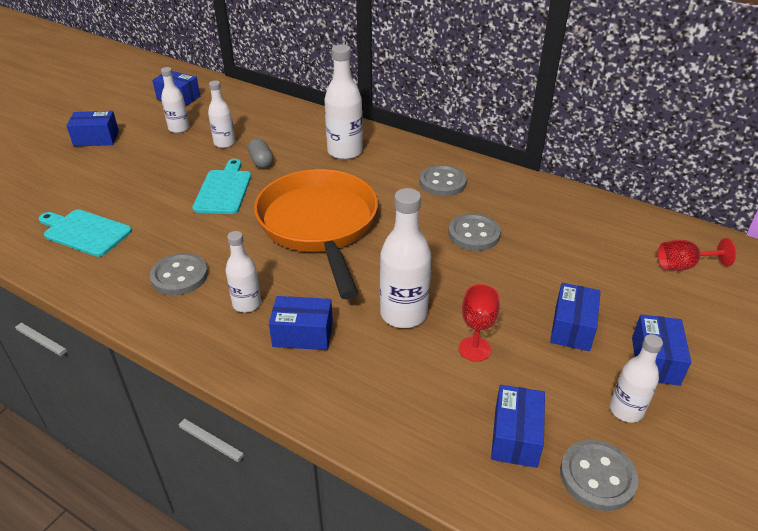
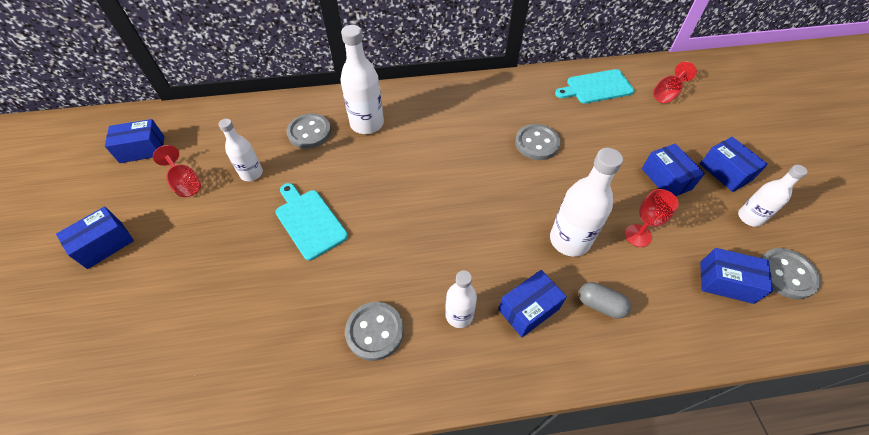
camera: 40 degrees left, 15 degrees up
turquoise cutting board [39,209,132,257] -> turquoise cutting board moved to [555,69,635,104]
white bottle [161,67,189,133] -> red goblet [153,145,201,197]
grey capsule [248,138,273,168] -> grey capsule moved to [579,282,631,319]
orange pan [254,169,378,299] -> none
grey button [419,165,467,196] -> grey button moved to [286,114,331,149]
blue box [491,385,545,468] -> blue box turned 45 degrees counterclockwise [700,248,773,304]

